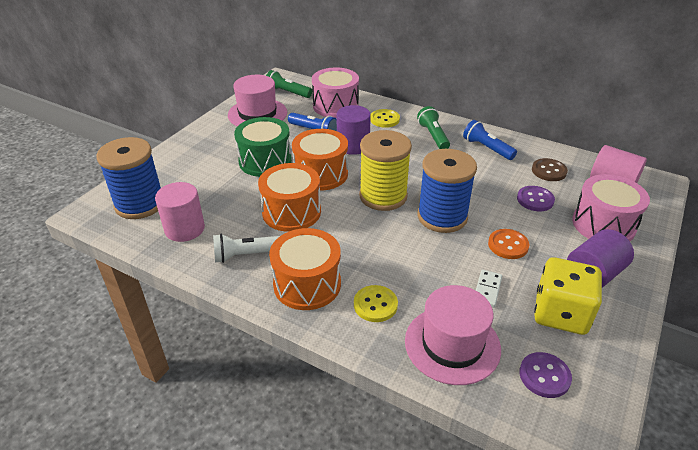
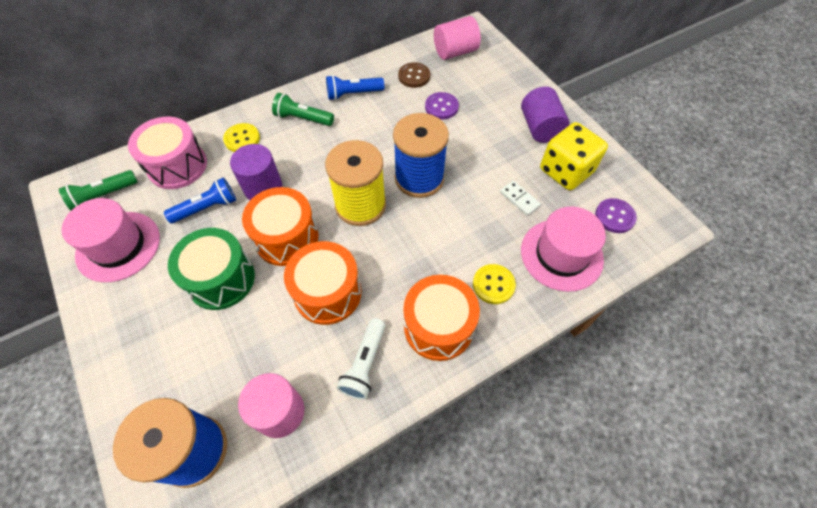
camera: 60 degrees left, 20 degrees up
orange button [488,229,529,259] -> none
pink drum [572,174,650,241] -> none

